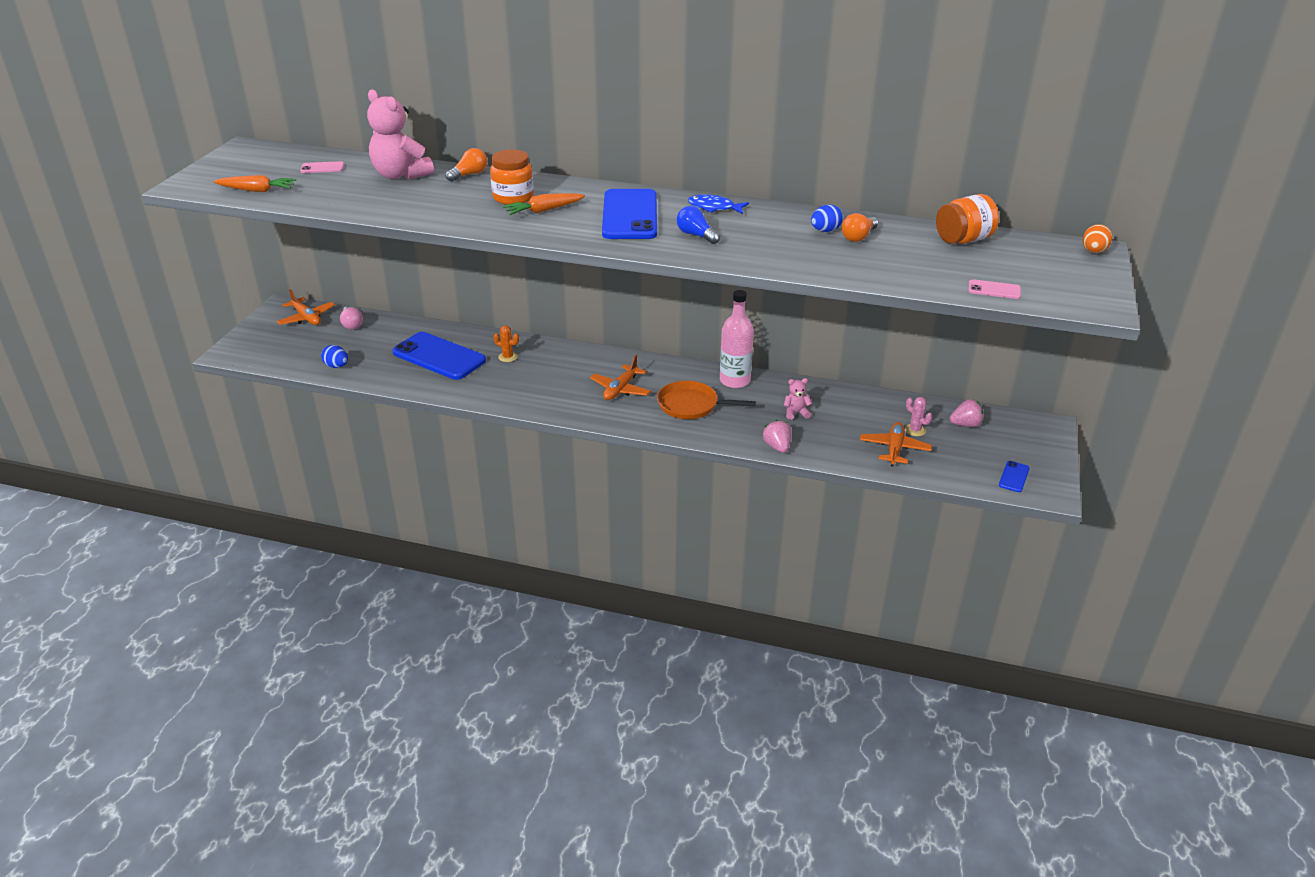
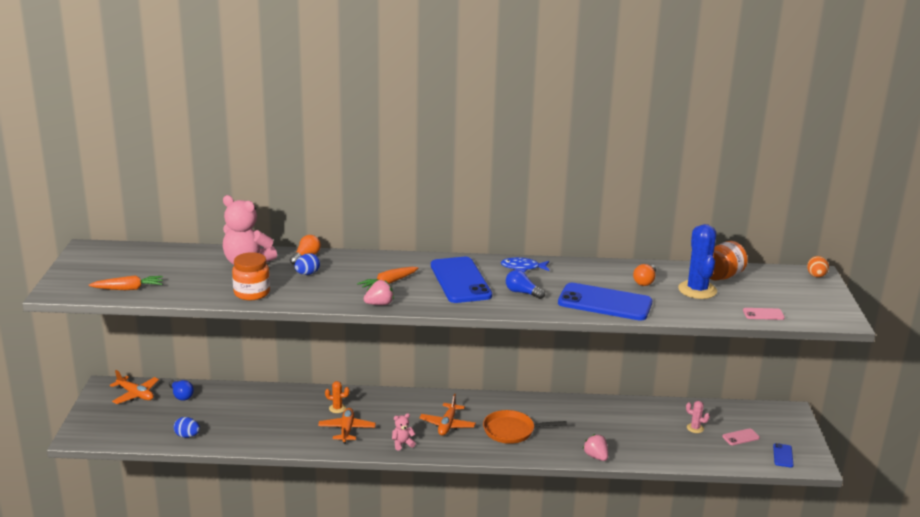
camera: 15 degrees left, 10 degrees down
pink phone [300,161,344,173] -> pink phone moved to [722,428,760,445]
pink light bulb [340,306,363,330] -> blue light bulb [169,379,194,401]
blue phone [392,332,486,380] -> blue phone moved to [558,283,652,321]
orange jar [490,149,534,205] -> orange jar moved to [232,252,270,300]
pink bottle [720,290,754,388] -> none
pink teddy bear [784,378,812,420] -> pink teddy bear moved to [392,413,416,451]
blue egg [811,204,843,232] -> blue egg moved to [294,253,320,275]
orange plane [860,422,932,466] -> orange plane moved to [318,408,376,444]
pink strawberry [949,399,984,427] -> pink strawberry moved to [364,280,394,305]
none -> blue cactus [678,224,717,299]

